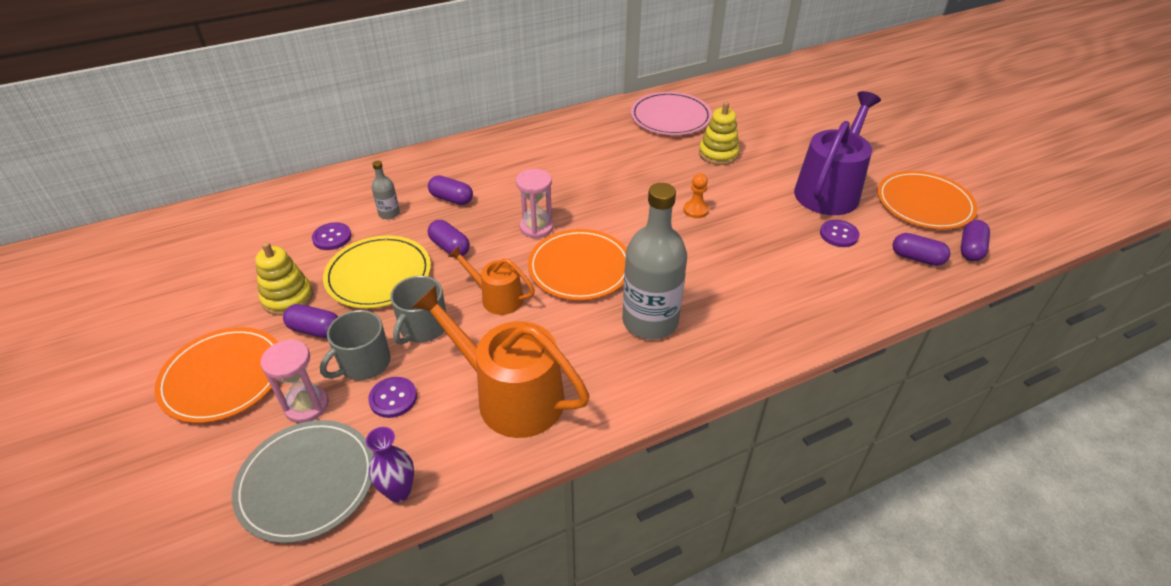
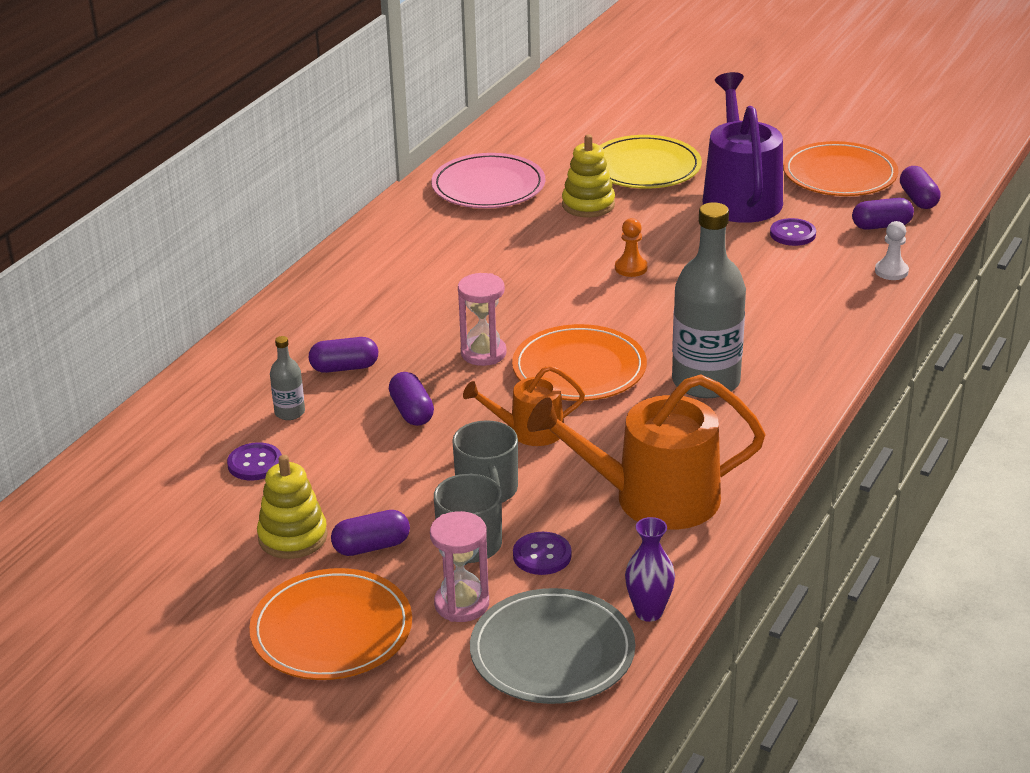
camera: 35 degrees left, 10 degrees down
yellow plate [323,235,431,308] -> yellow plate moved to [599,135,702,189]
purple capsule [428,220,470,256] -> purple capsule turned 60 degrees clockwise [389,372,434,426]
none -> white pawn [875,221,909,280]

